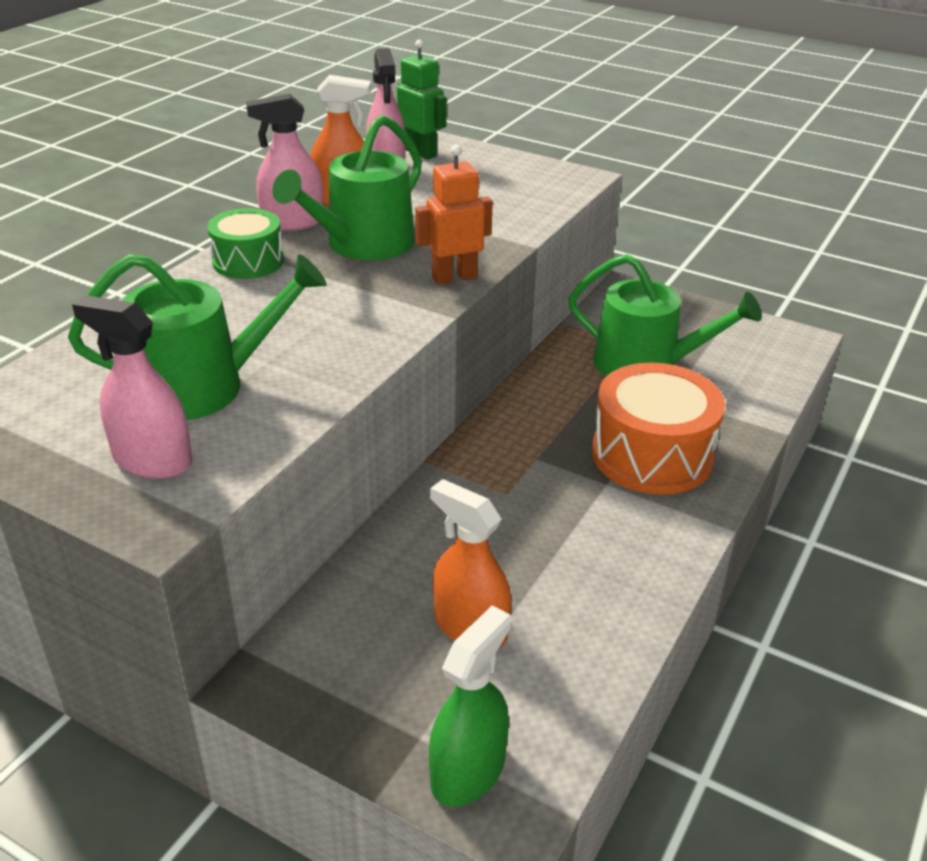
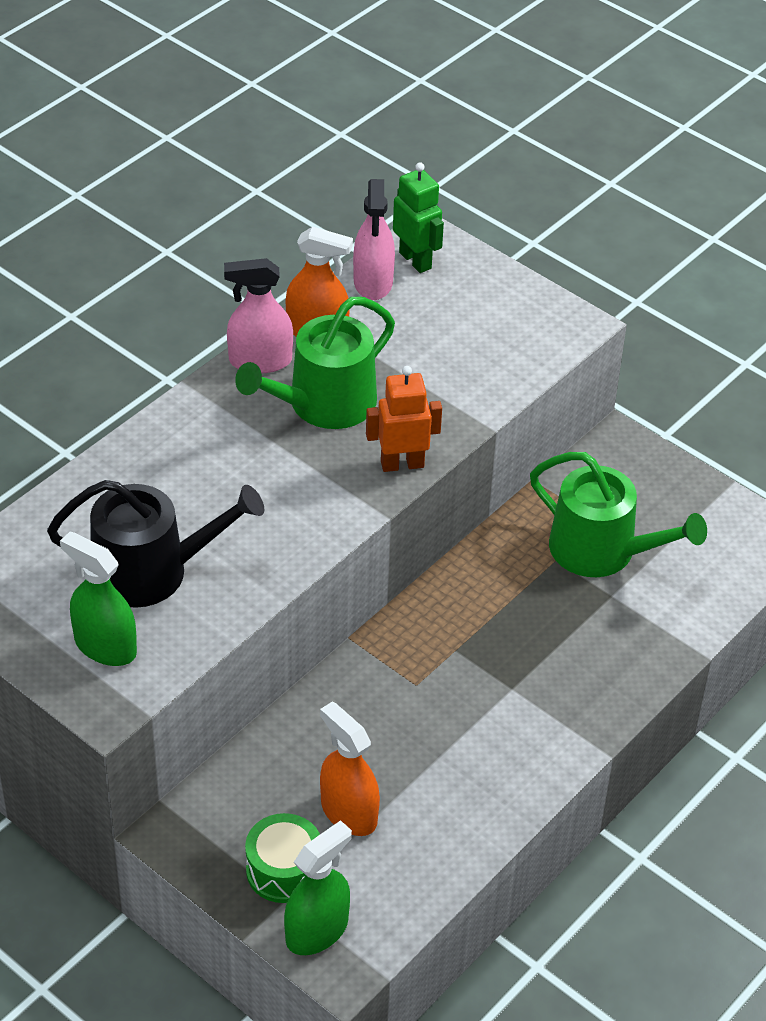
camera: 10 degrees right, 10 degrees up
green watering can [68,254,327,420] -> black watering can [47,480,264,608]
pink spray bottle [72,295,192,479] -> green spray bottle [60,531,137,666]
green drum [207,208,284,279] -> green drum moved to [245,813,320,903]
orange drum [592,363,725,495] -> none

